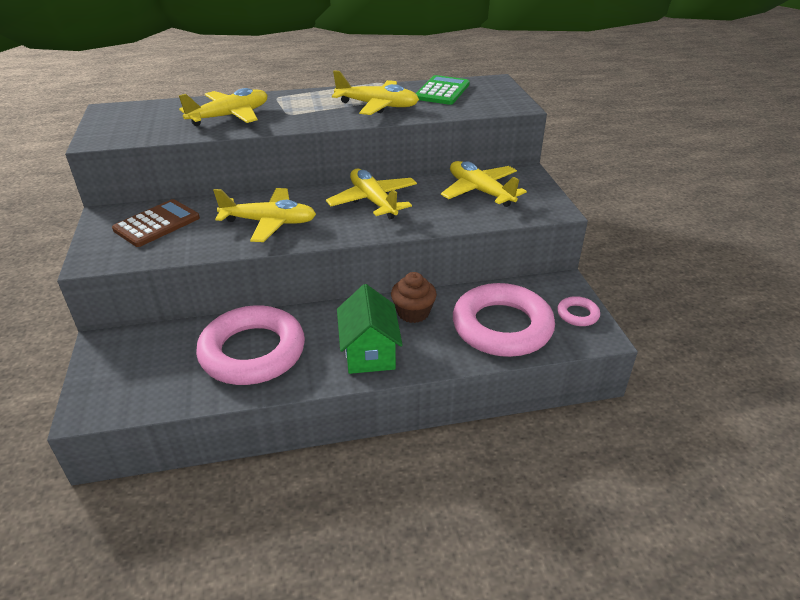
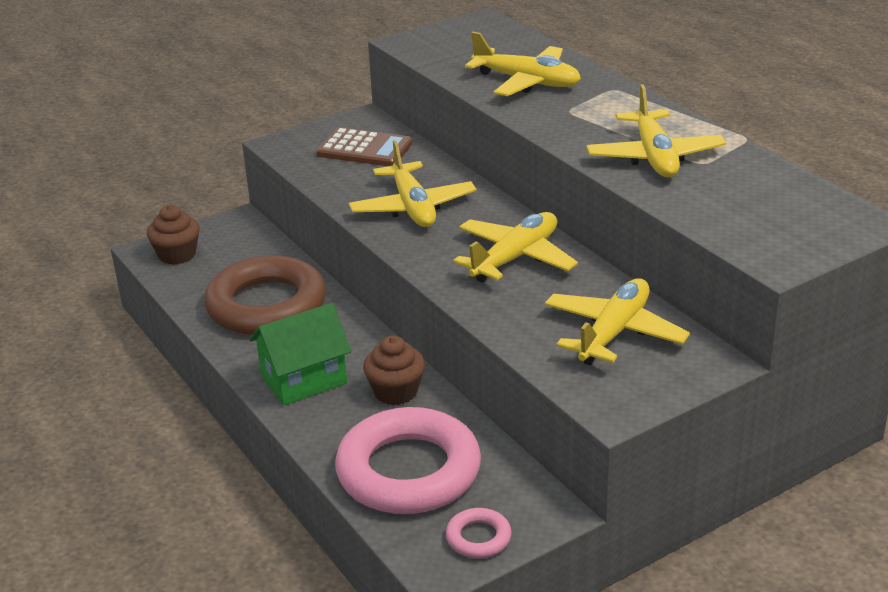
camera: 70 degrees right, 5 degrees down
pink ring [196,305,305,385] -> brown ring [204,255,326,335]
green calculator [416,75,469,105] -> none
none -> brown cupcake [147,205,200,265]

